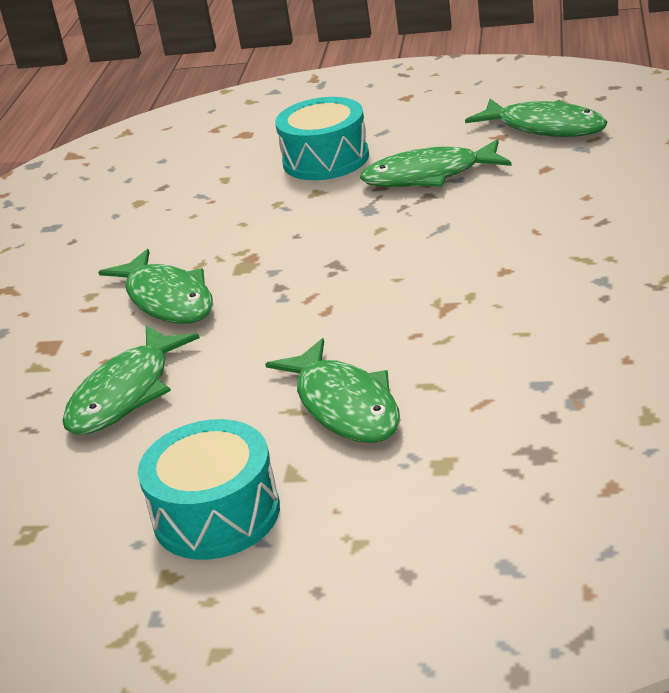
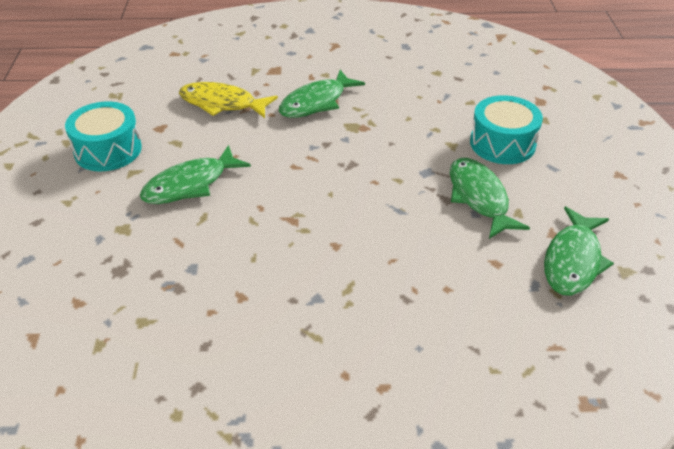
camera: 75 degrees right, 10 degrees up
green fish [62,326,200,435] -> yellow fish [179,82,278,118]

